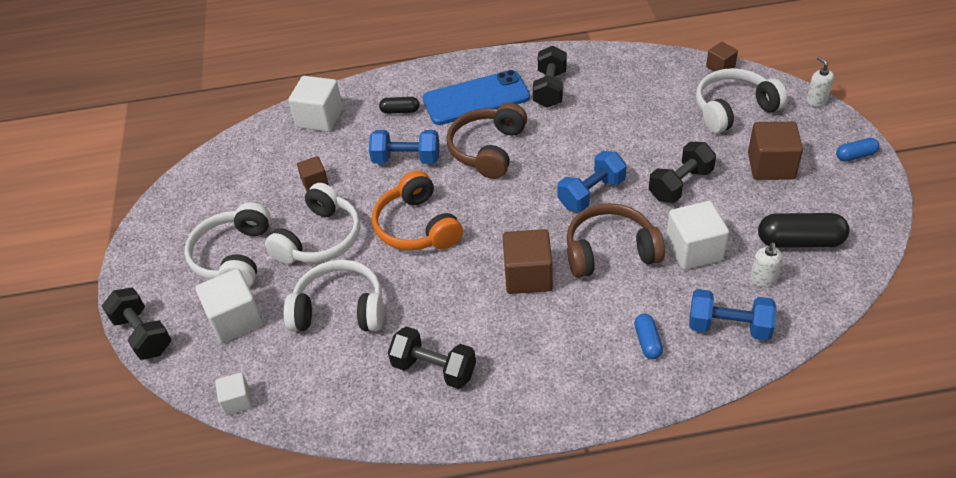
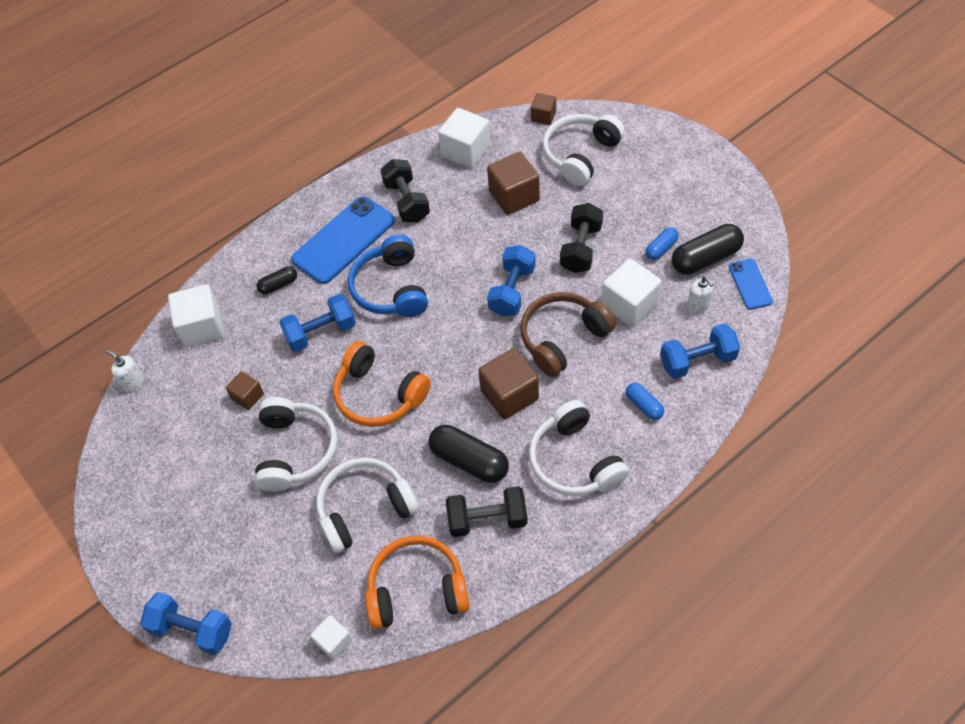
camera: 30 degrees left, 10 degrees up
black dumbbell [102,288,172,360] -> blue dumbbell [140,592,232,655]
white headphones [184,202,271,287] -> white headphones moved to [529,400,629,496]
white cube [196,269,263,343] -> white cube moved to [438,108,491,169]
brown headphones [447,103,527,179] -> blue headphones [348,235,428,317]
brown cube [748,122,803,180] -> brown cube moved to [487,152,540,215]
white soap dispenser [806,56,834,107] -> white soap dispenser moved to [105,350,144,392]
blue capsule [836,138,880,162] -> blue capsule moved to [645,227,679,260]
none -> orange headphones [365,536,470,629]
none -> black capsule [428,425,509,483]
none -> blue phone [729,259,773,310]

